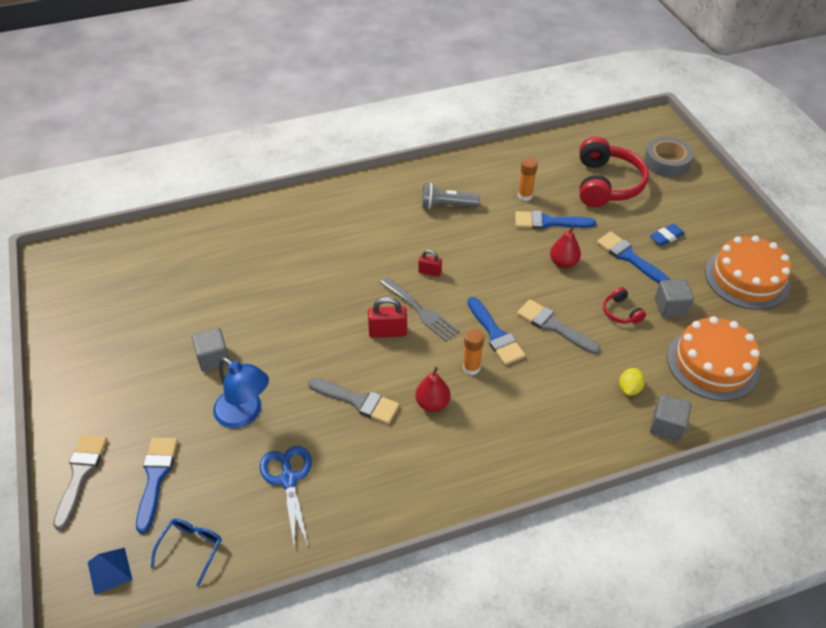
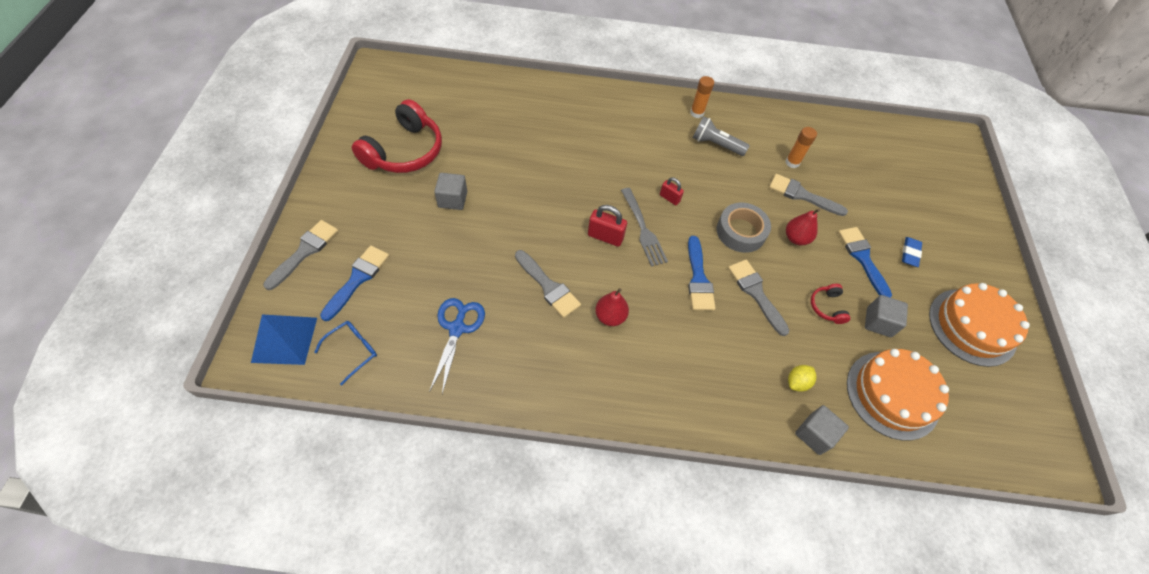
camera: 20 degrees right, 10 degrees up
blue pyramid [88,548,133,595] -> blue pyramid [251,314,317,365], size x1.61
blue lamp [213,357,269,428] -> none
orange glue stick [463,329,484,375] -> orange glue stick moved to [690,76,714,118]
blue brush [515,211,596,229] -> grey brush [769,174,848,216]
red headphones [579,137,649,207] -> red headphones moved to [352,99,442,173]
grey tape [644,137,693,177] -> grey tape moved to [717,203,771,253]
blue eraser [650,224,685,246] -> blue eraser turned 60 degrees counterclockwise [902,237,922,267]

